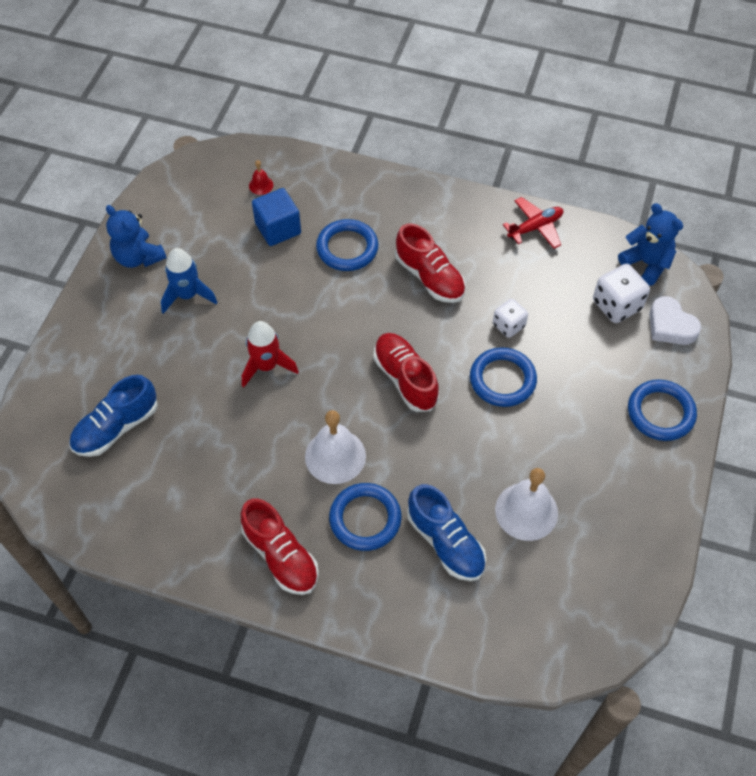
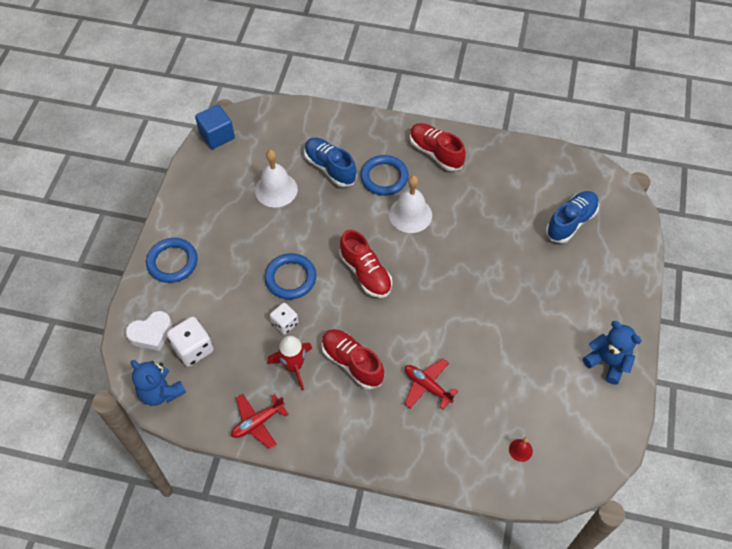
camera: 175 degrees right, 0 degrees up
blue rocket [161,248,218,314] -> none
red rocket [242,321,299,387] -> red rocket moved to [267,336,312,390]
blue cube [252,188,301,246] -> blue cube moved to [195,104,235,149]
blue ring [316,219,378,271] -> red plane [404,359,458,409]
white heart [649,296,701,345] -> white heart turned 105 degrees clockwise [126,311,172,351]

